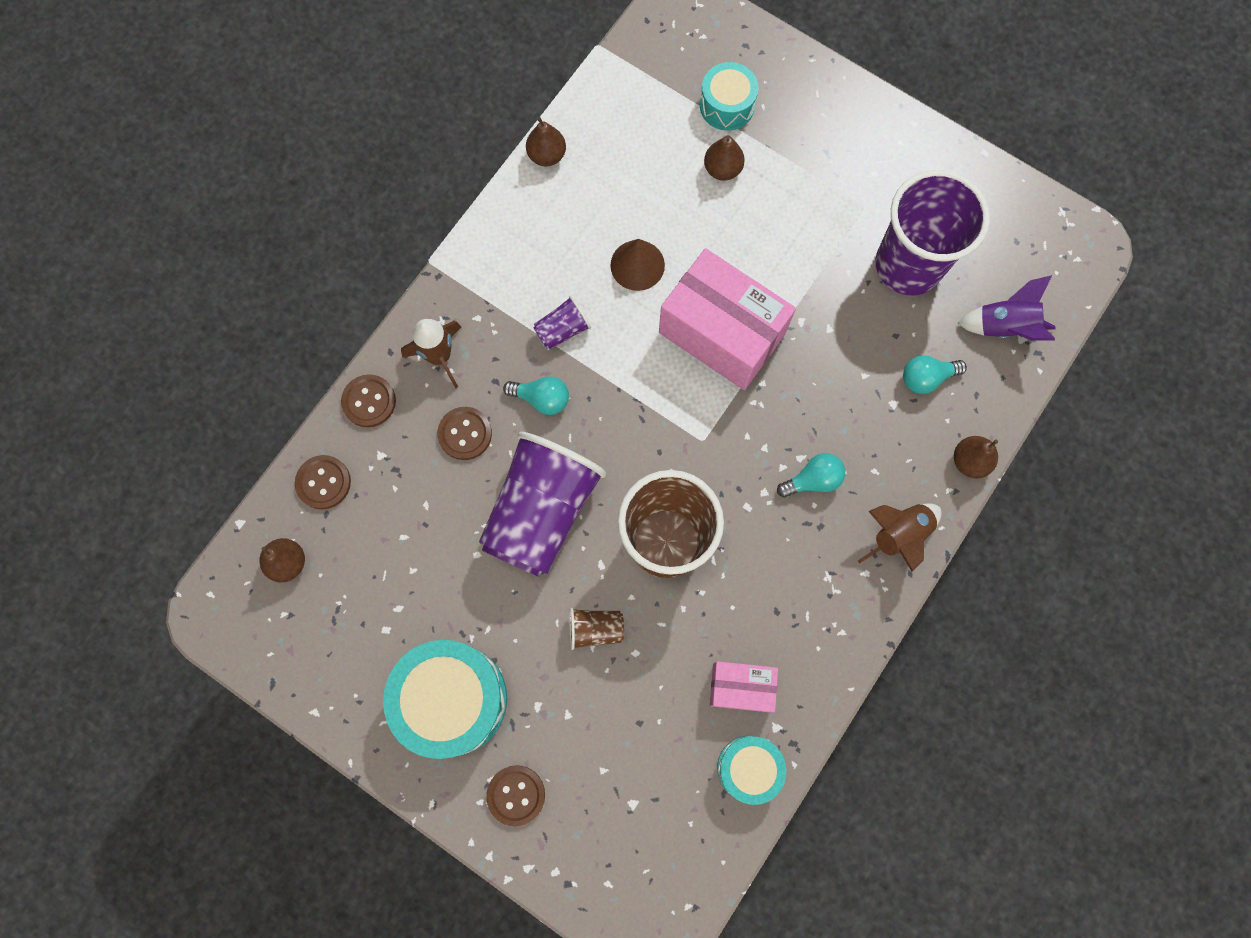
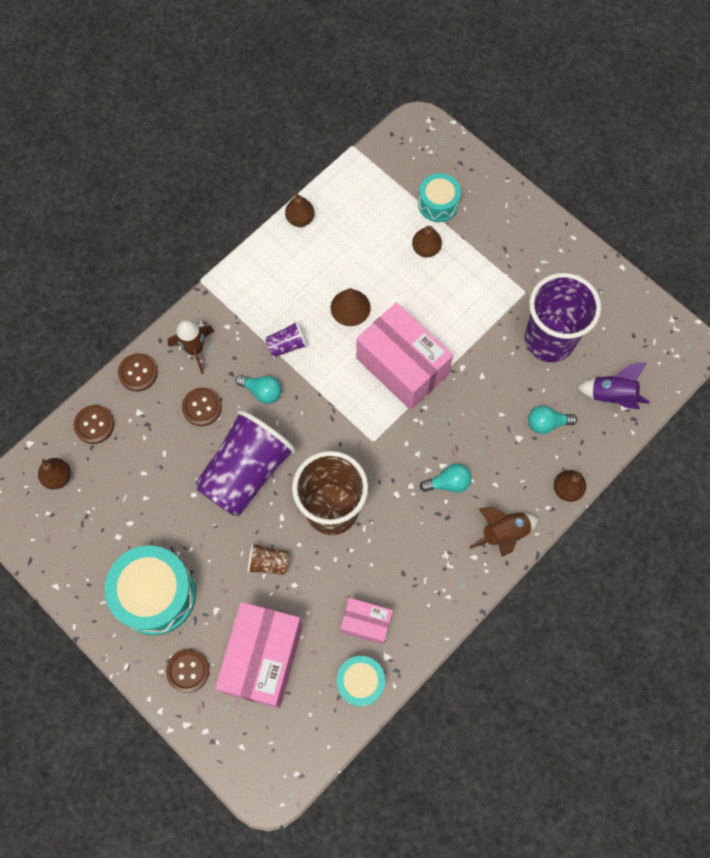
camera: 10 degrees right, 5 degrees down
none -> pink box [215,602,303,708]

